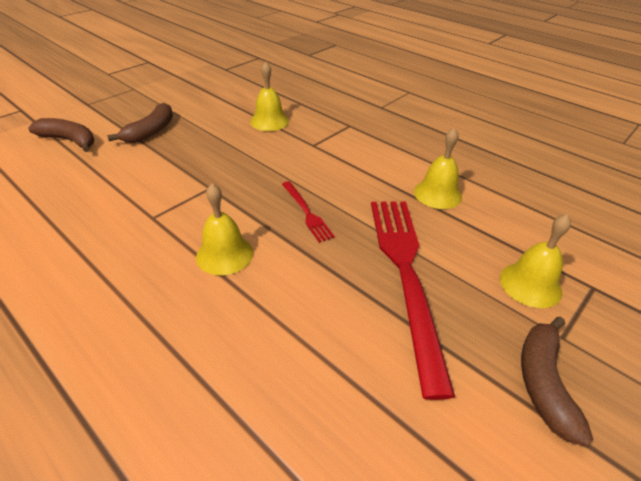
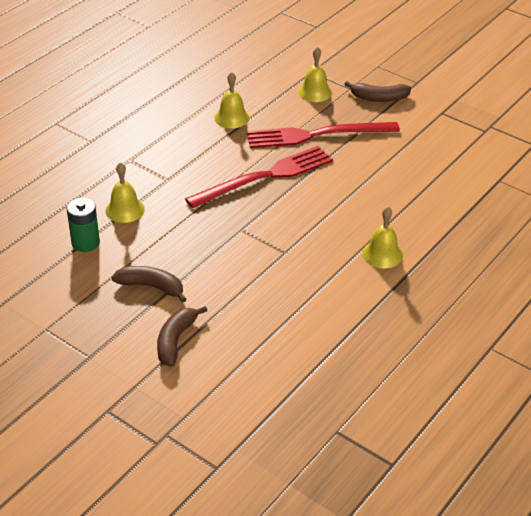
camera: 95 degrees left, 0 degrees up
yellow bell [196,183,253,275] -> yellow bell moved to [362,207,403,269]
red fork [282,181,335,243] -> red fork [185,146,333,208], size x2.19
none -> green battery [67,198,100,252]

